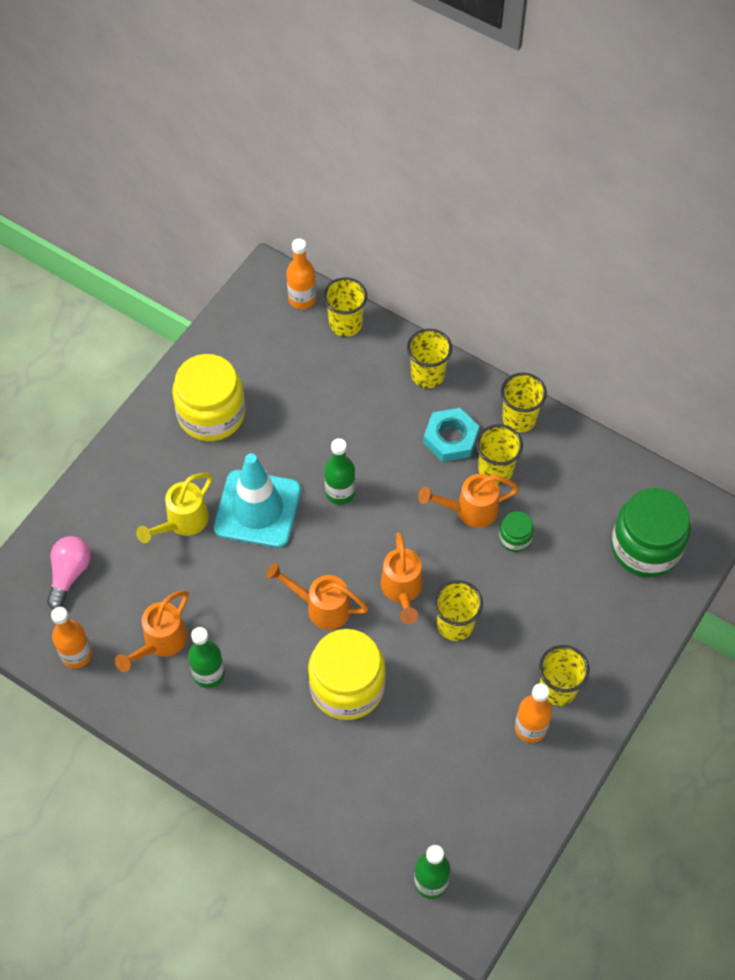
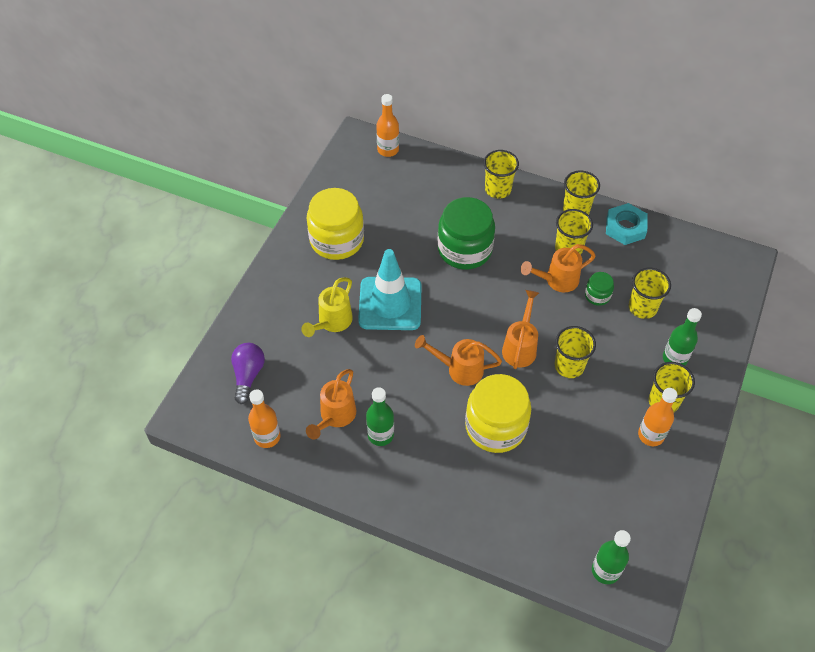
camera: 10 degrees left, 5 degrees down
pink light bulb [47,536,91,610] -> purple light bulb [231,343,265,404]
yellow cup [323,277,367,337] -> yellow cup moved to [629,268,671,319]
green bottle [324,438,355,505] -> green bottle moved to [663,308,702,366]
orange watering can [381,532,423,624] -> orange watering can turned 150 degrees counterclockwise [502,290,539,369]
turquoise nut [423,408,479,462] -> turquoise nut moved to [606,203,648,245]
green jar [611,488,691,578] -> green jar moved to [438,197,495,270]

